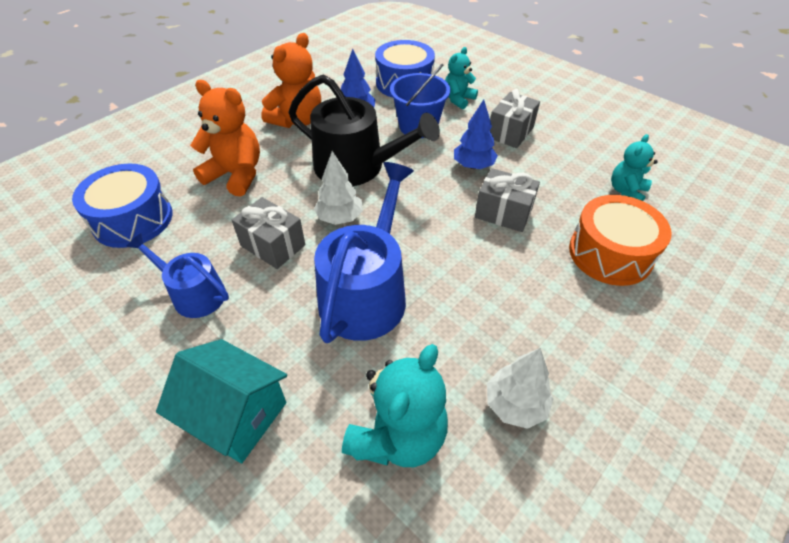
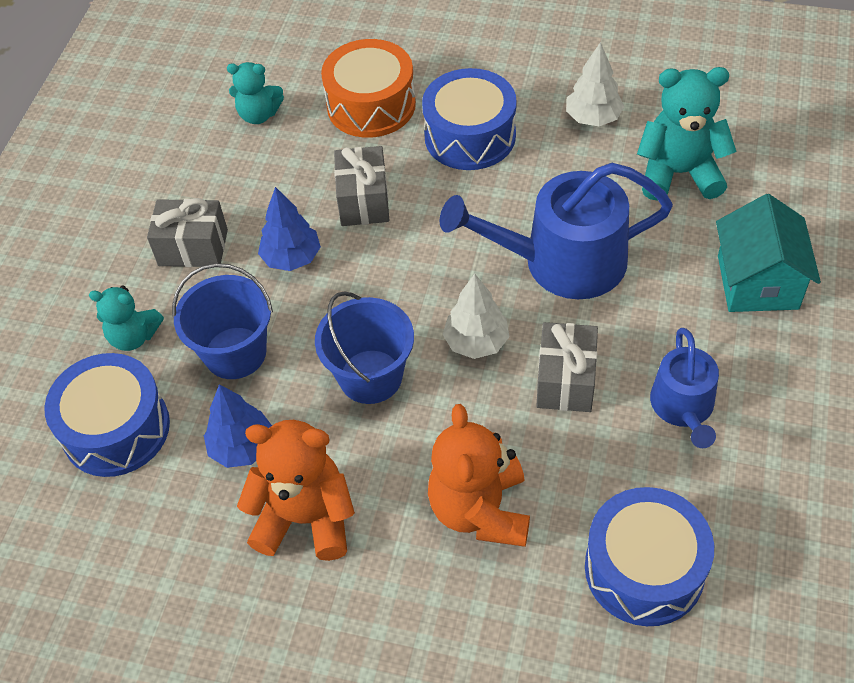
camera: 115 degrees left, 5 degrees up
black watering can [289,75,440,186] -> blue bucket [315,291,414,404]
none -> blue drum [422,68,517,170]

